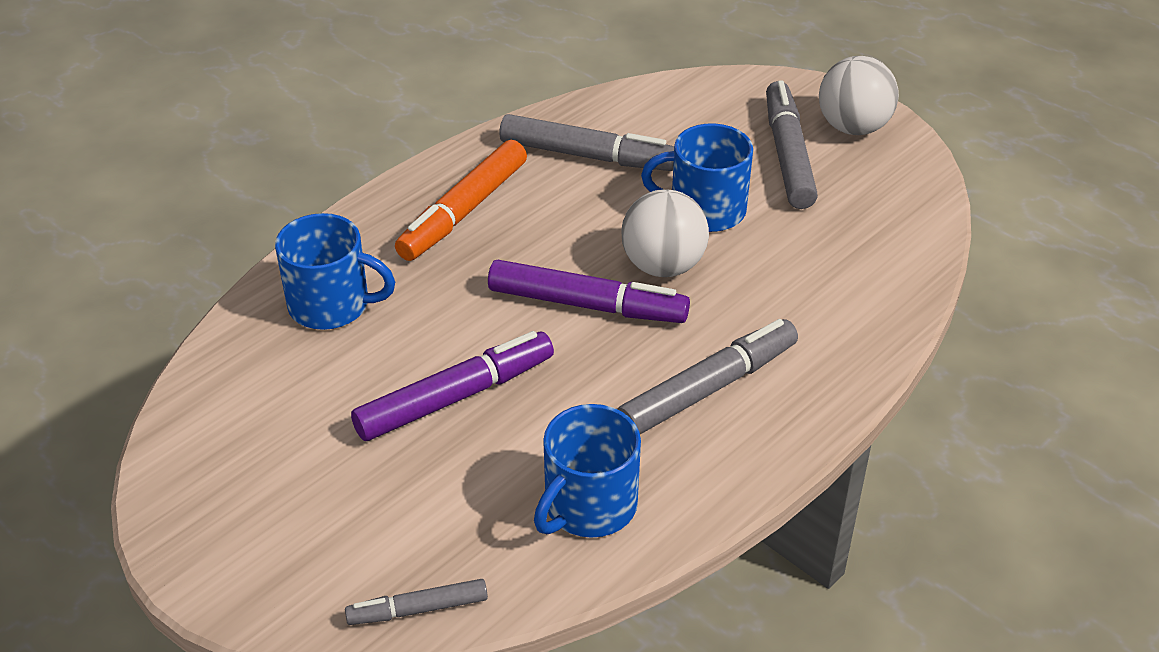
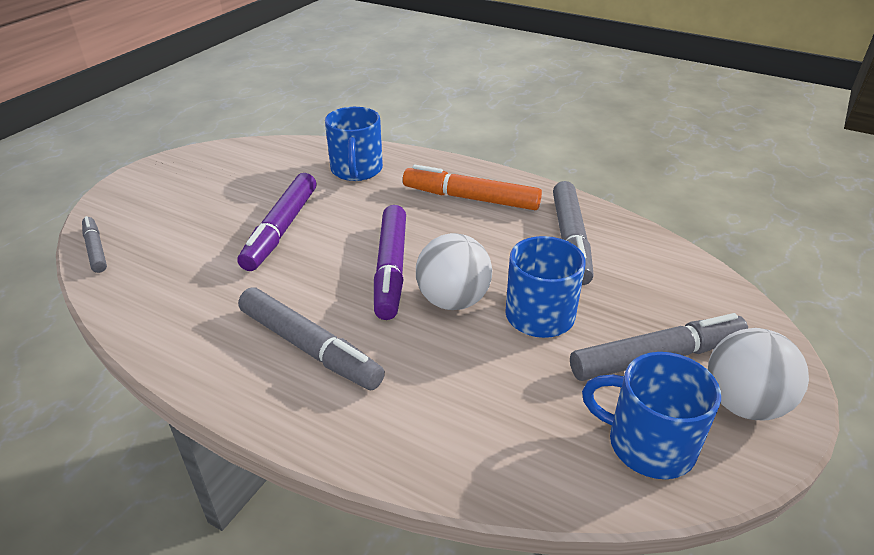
camera: 75 degrees right, 5 degrees down
purple marker [351,331,554,441] -> purple marker turned 60 degrees clockwise [237,173,316,271]
blue mug [534,404,641,538] -> blue mug moved to [582,352,721,479]

